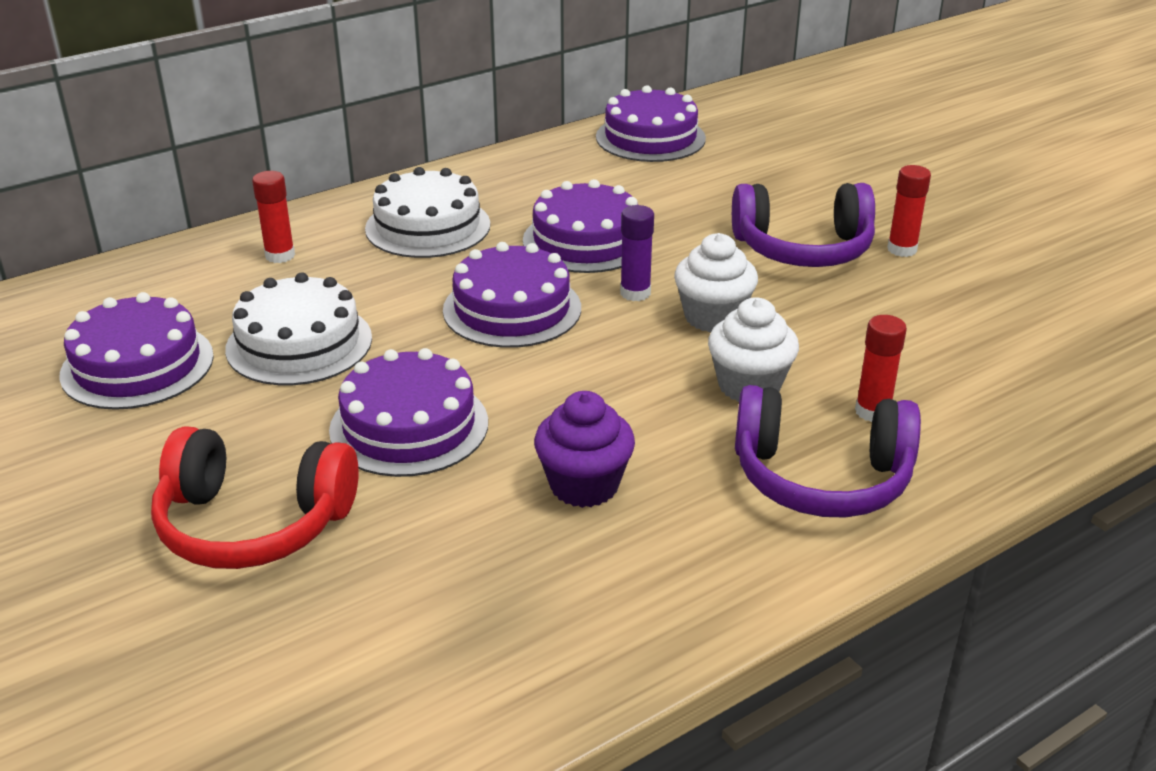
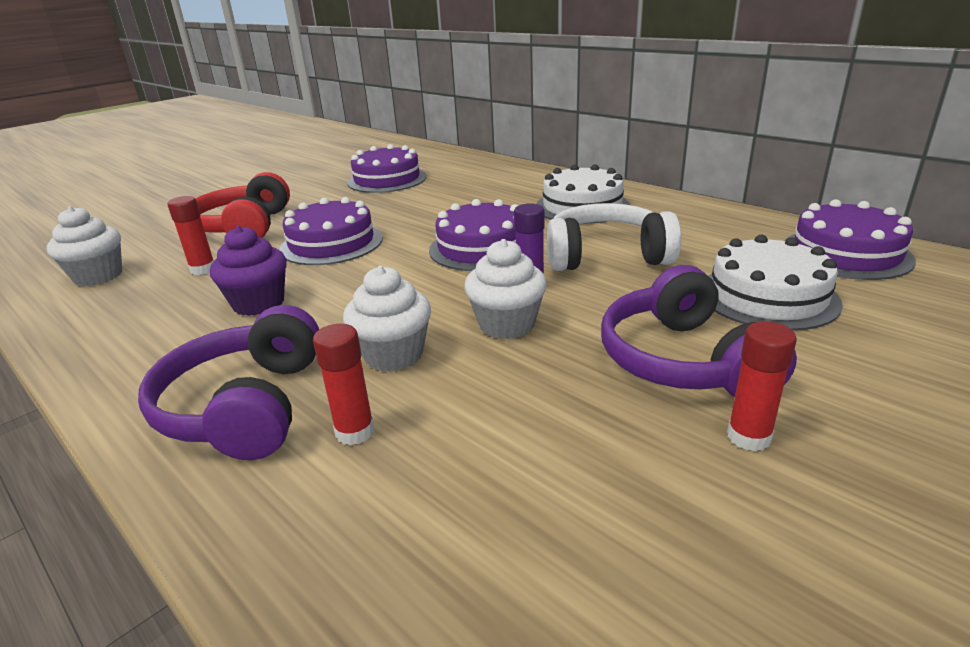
camera: 80 degrees right, 5 degrees down
white cake [225,272,372,385] -> white cake moved to [708,235,843,331]
red glue stick [252,171,295,263] -> red glue stick moved to [167,196,214,275]
purple cake [523,179,638,273] -> white headphones [547,203,681,271]
none -> white cupcake [47,206,122,286]

